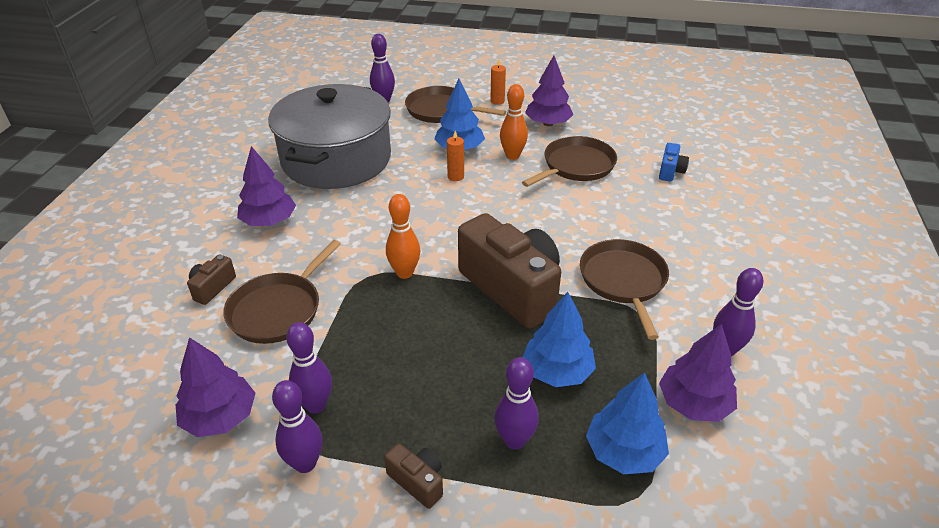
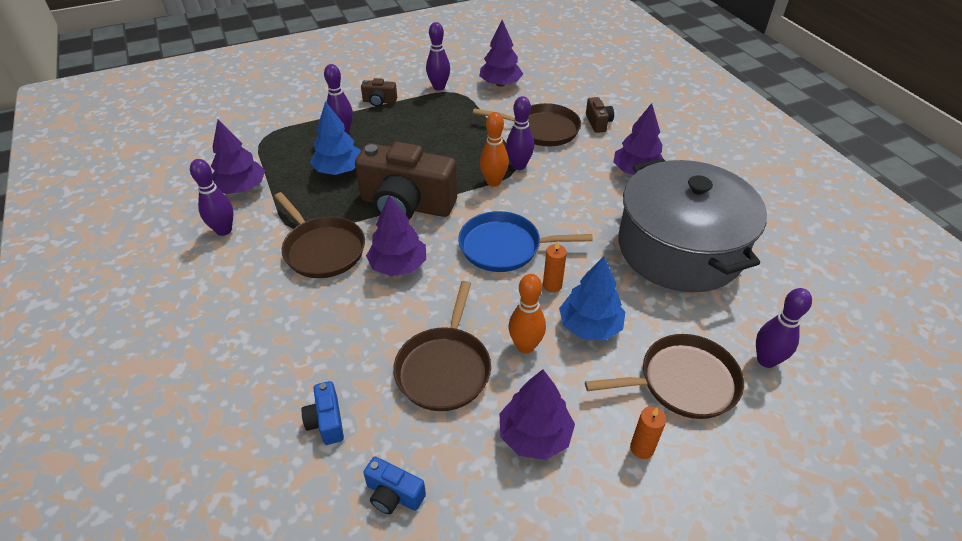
camera: 145 degrees right, 5 degrees up
brown pan [223,240,341,344] -> brown pan turned 105 degrees clockwise [473,103,581,146]
purple bowling pin [286,322,332,414] -> purple bowling pin moved to [506,96,534,170]
blue tree [586,372,669,474] -> none
none -> blue camera [363,457,426,514]
none -> purple tree [366,195,426,276]
none -> blue pan [458,211,593,272]

